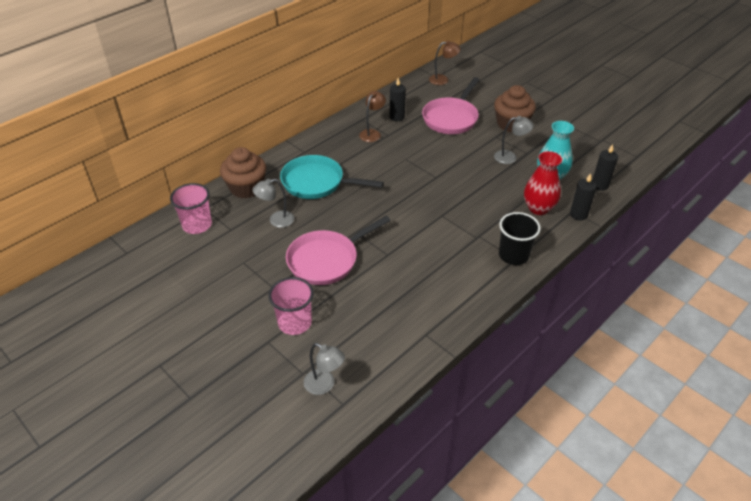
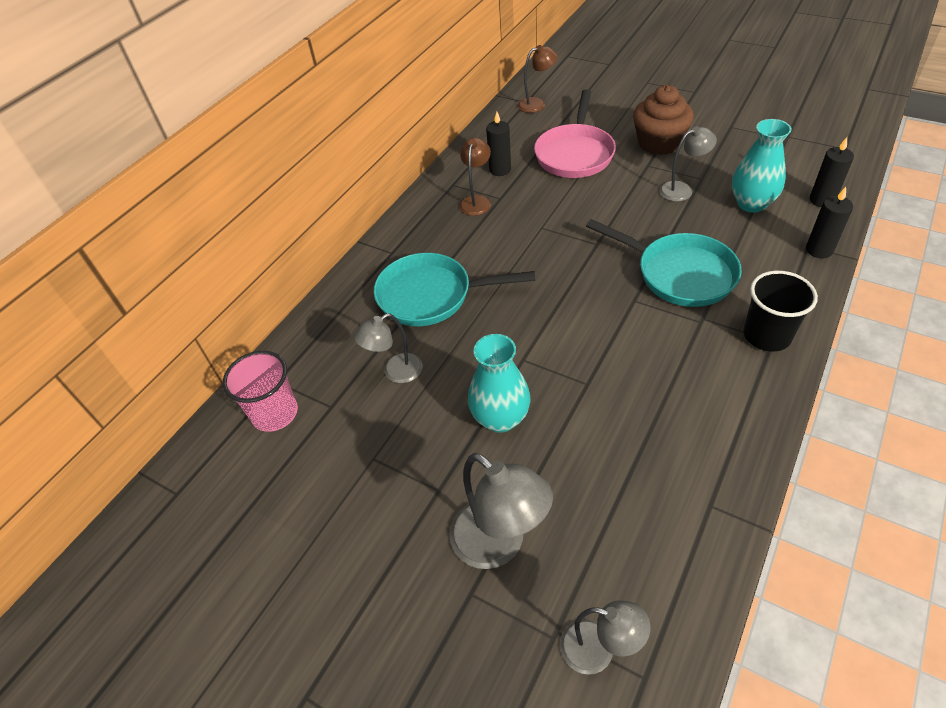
camera: 10 degrees left, 5 degrees up
brown cupcake [220,147,266,199] -> none
pink cup [268,277,314,335] -> grey lamp [449,453,553,569]
pink pan [286,216,391,285] -> turquoise vase [468,334,530,433]
red vase [524,151,562,215] -> none
none -> turquoise pan [586,219,742,307]

